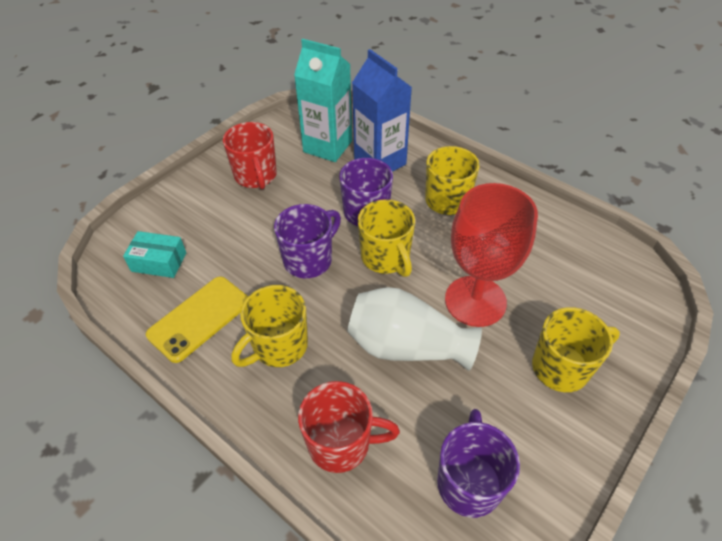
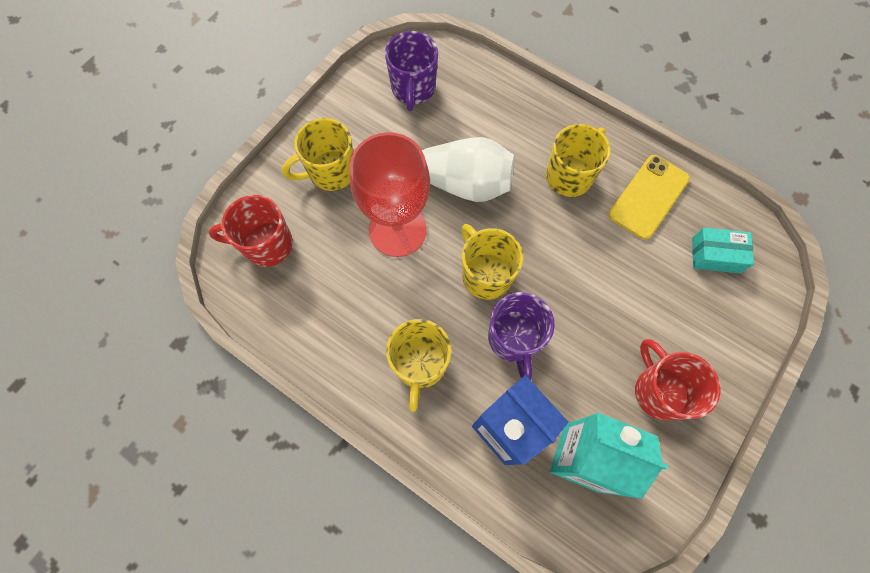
camera: 175 degrees right, 20 degrees up
purple mug [274,204,341,278] -> none
red mug [298,381,400,473] -> red mug moved to [209,195,293,267]

